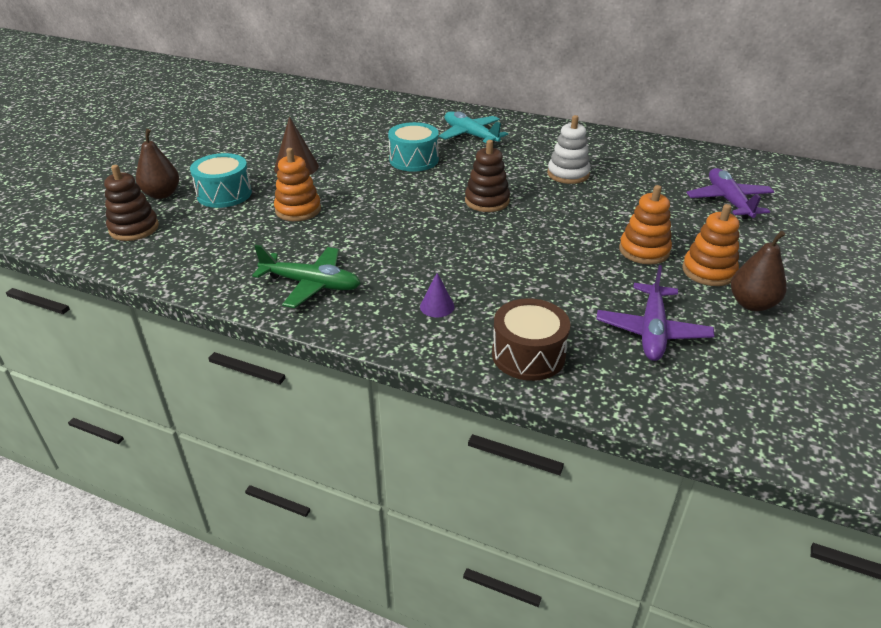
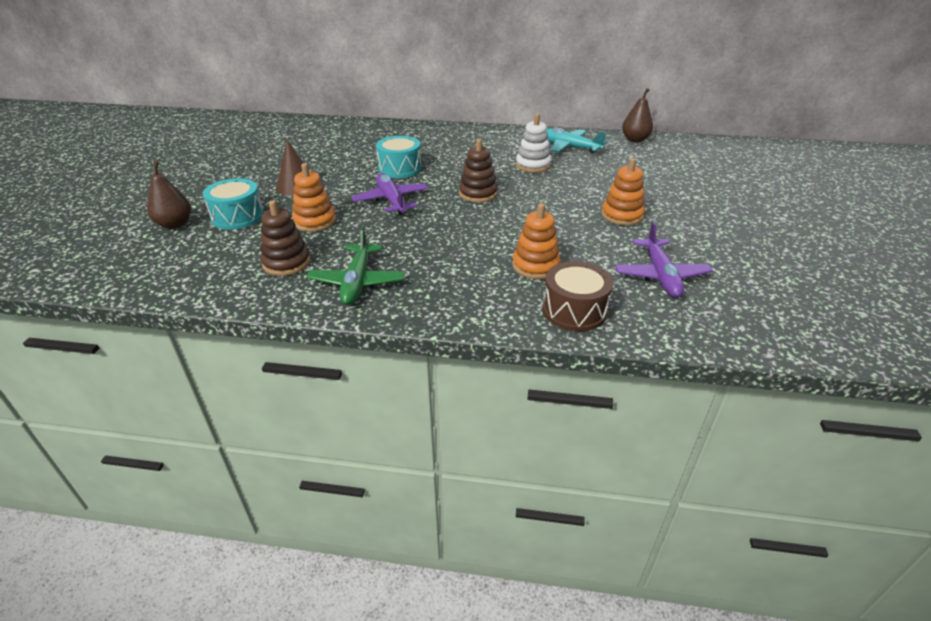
camera: 15 degrees left, 0 degrees up
brown stacking toy [104,165,159,241] -> brown stacking toy moved to [260,200,310,276]
green plane [252,245,361,308] -> green plane turned 90 degrees clockwise [306,227,405,305]
purple cone [420,273,455,317] -> none
turquoise plane [439,111,508,144] -> turquoise plane moved to [546,128,607,153]
orange stacking toy [682,204,739,286] -> orange stacking toy moved to [512,203,561,279]
purple plane [686,168,774,219] -> purple plane moved to [351,173,428,215]
brown pear [731,231,787,311] -> brown pear moved to [622,88,653,142]

